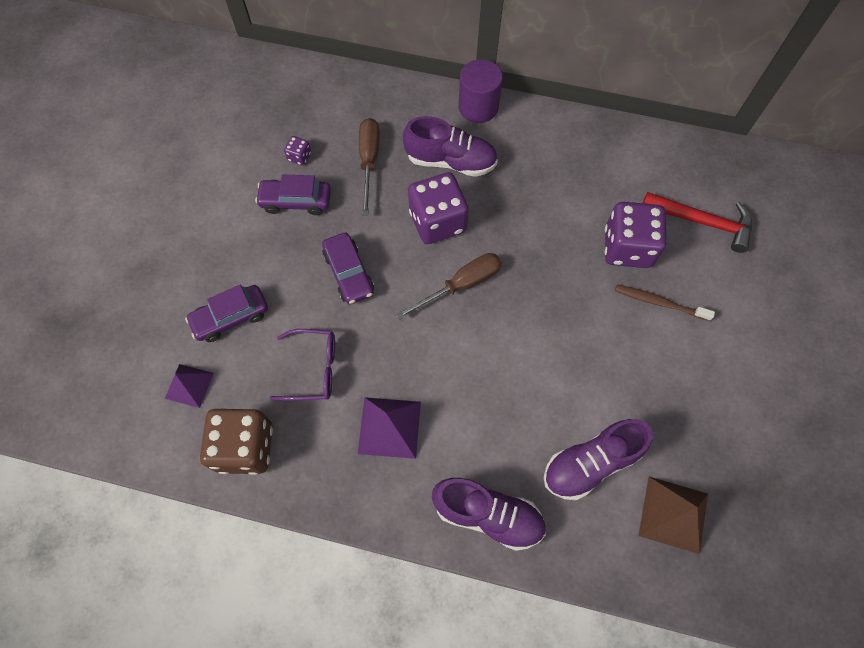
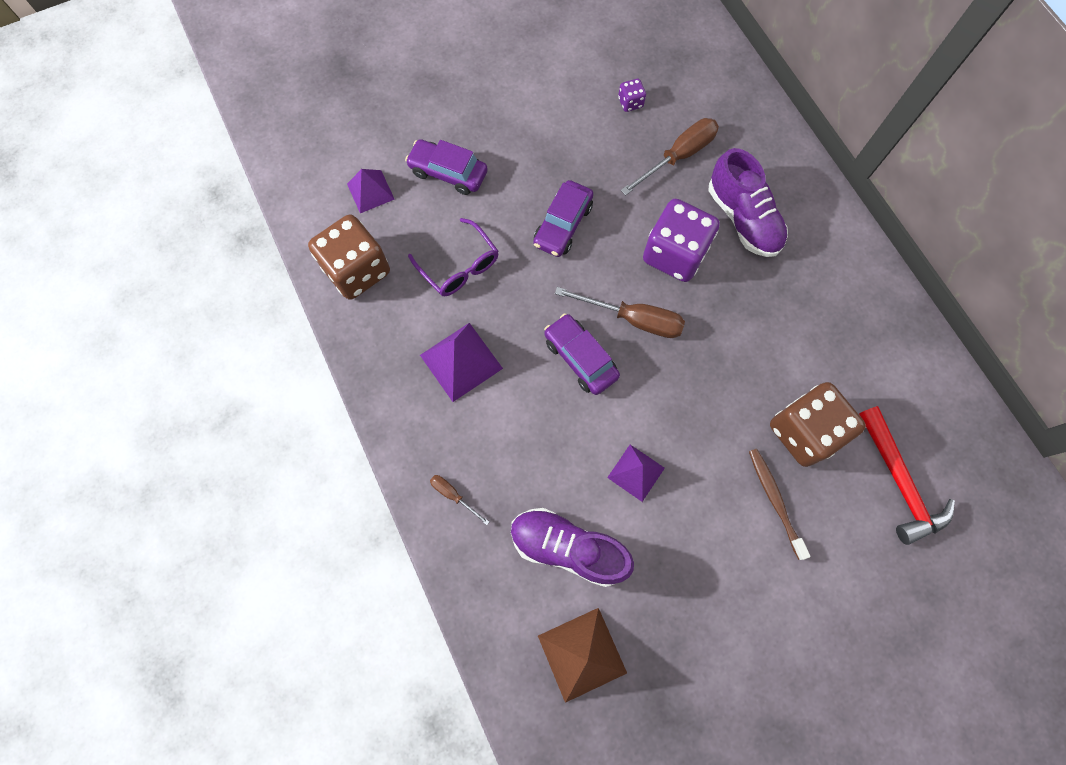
camera: 50 degrees right, 5 degrees up
purple car [255,175,331,215] -> purple car moved to [544,313,620,395]
purple shoe [432,478,546,551] -> brown screwdriver [430,475,489,525]
purple cylinder [459,59,503,123] -> none
purple dice [605,202,667,268] -> brown dice [770,382,866,467]
none -> purple pyramid [607,445,665,502]

